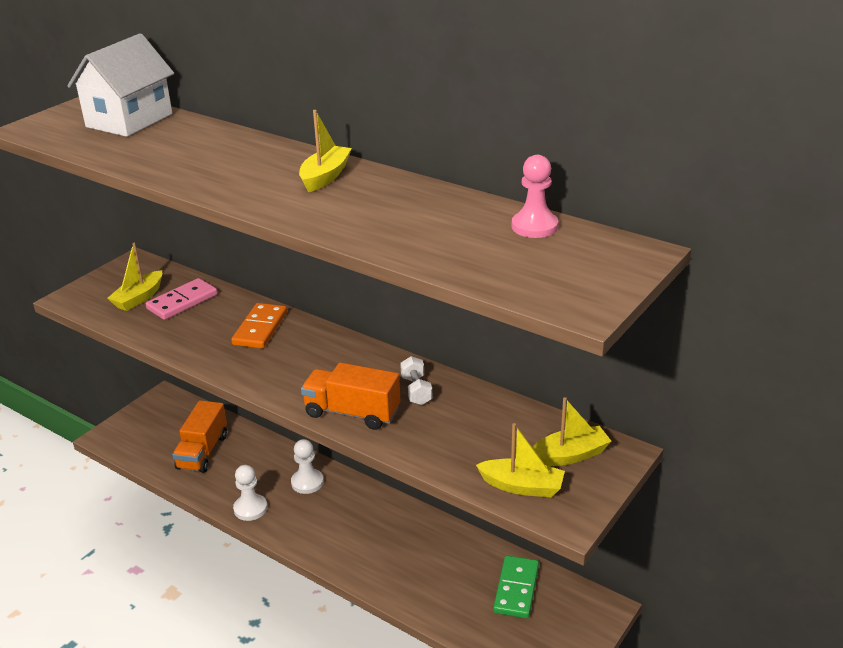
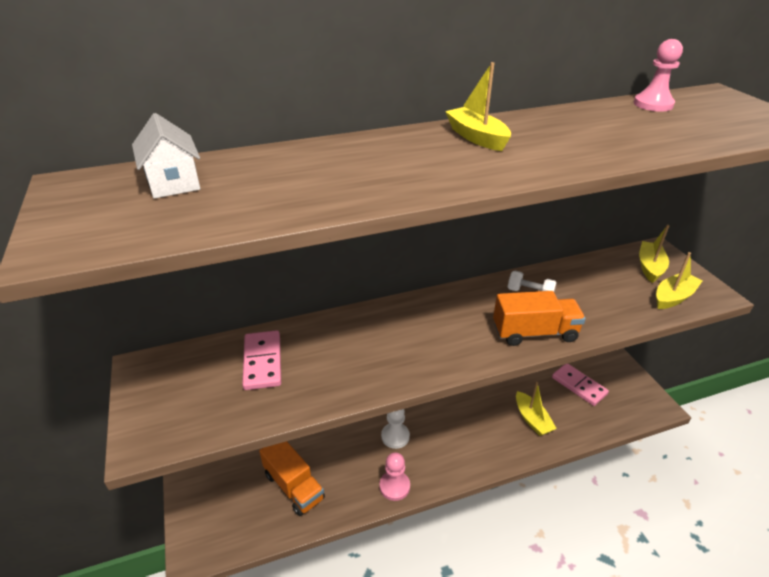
camera: 55 degrees left, 5 degrees up
white house [67,33,174,137] -> white house [132,113,200,199], size x0.59
yellow boat [107,243,162,311] -> yellow boat moved to [516,382,557,436]
orange domino [231,303,287,349] -> none
white pawn [233,465,267,521] -> pink pawn [379,452,410,501]
orange truck [301,362,400,430] -> orange truck turned 150 degrees counterclockwise [493,291,586,346]
green domino [493,555,539,618] -> pink domino [552,364,609,406]

